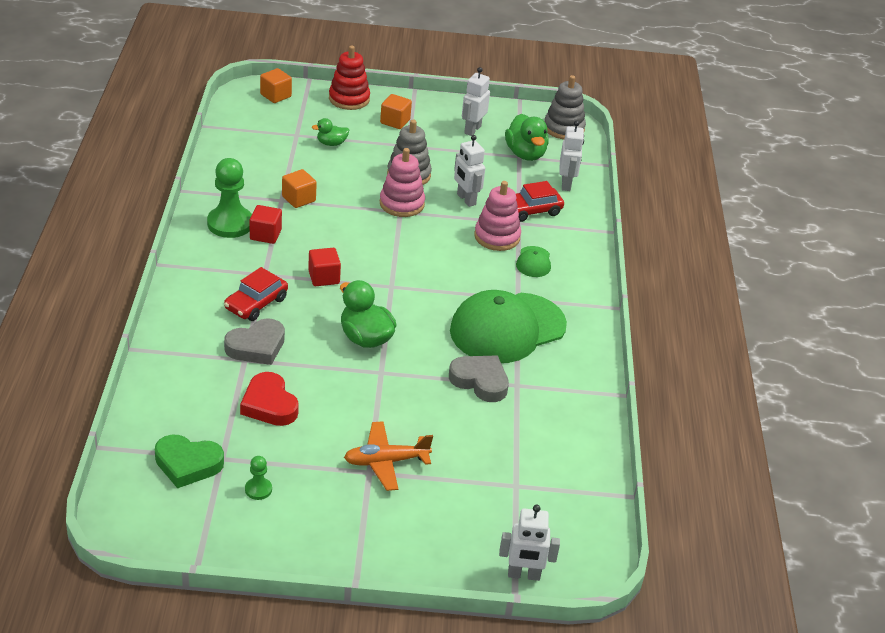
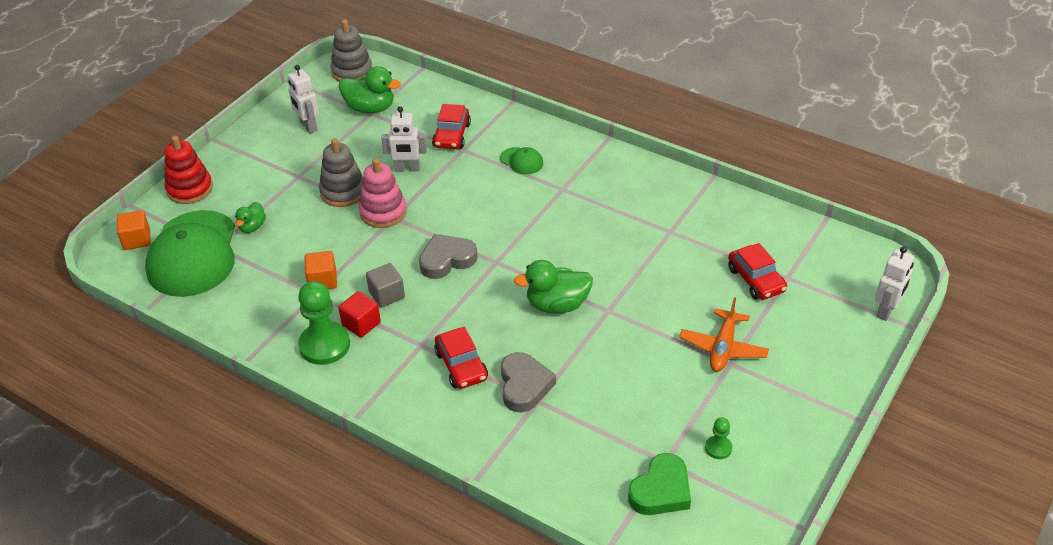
camera: 55 degrees left, 5 degrees up
red heart [240,372,299,426] -> none
red cube [308,248,341,286] -> none
orange cube [380,94,412,129] -> none
grey heart [449,356,509,402] -> grey heart moved to [419,234,477,279]
green cap [450,290,567,363] -> green cap moved to [145,210,235,297]
pink stacking toy [474,181,521,251] -> none
white robot [559,121,584,191] -> none
none -> grey cube [366,263,405,308]
none -> red car [728,243,787,300]

